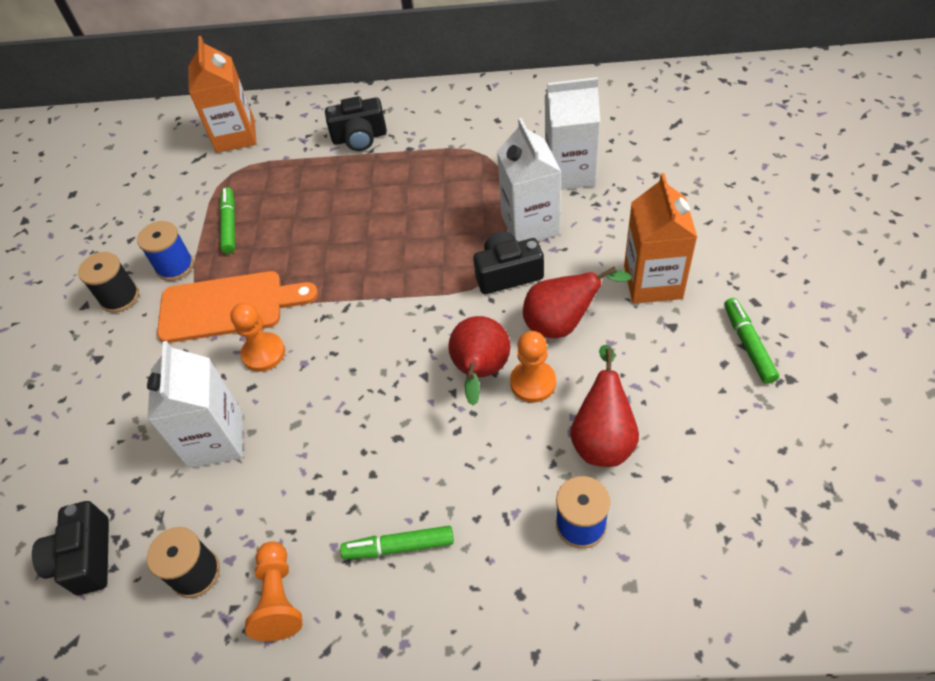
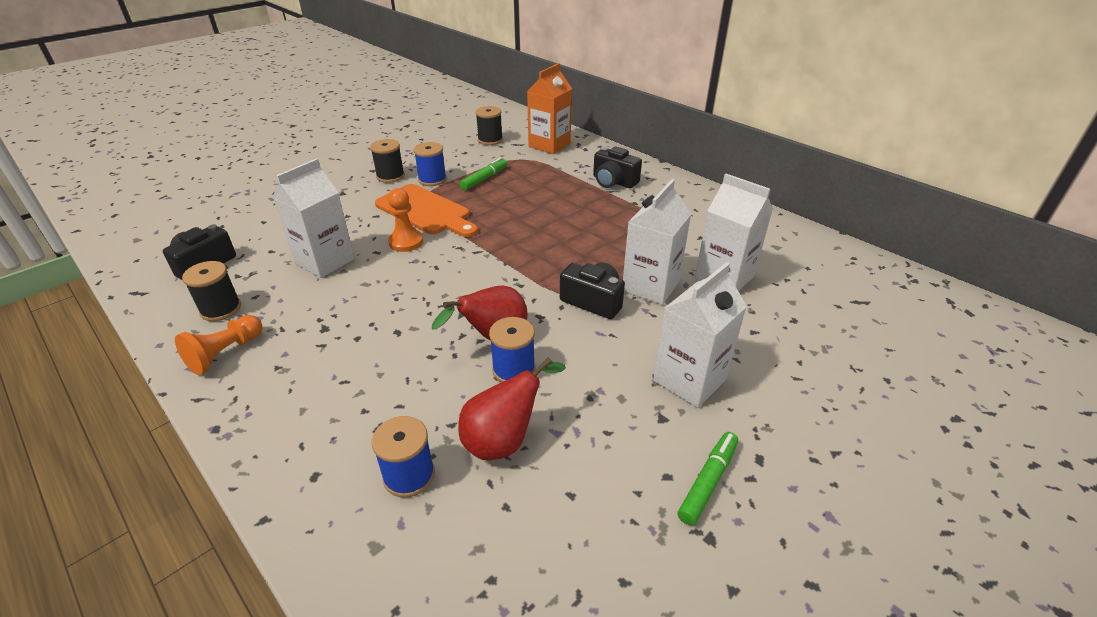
camera: 40 degrees right, 15 degrees down
green marker [340,526,454,559] -> none
orange pawn [510,331,556,403] -> blue spool [489,317,535,382]
red pear [523,266,632,338] -> none
orange carton [624,173,697,304] -> white carton [653,262,747,408]
none -> black spool [476,106,503,145]

